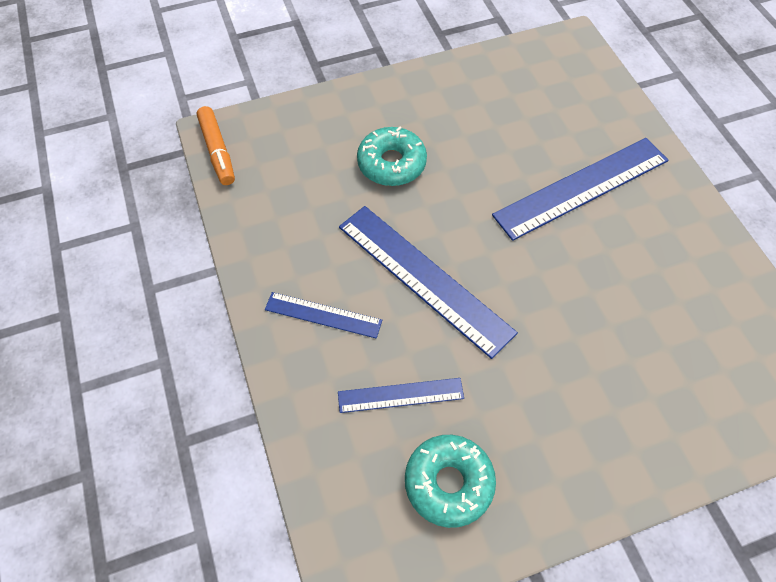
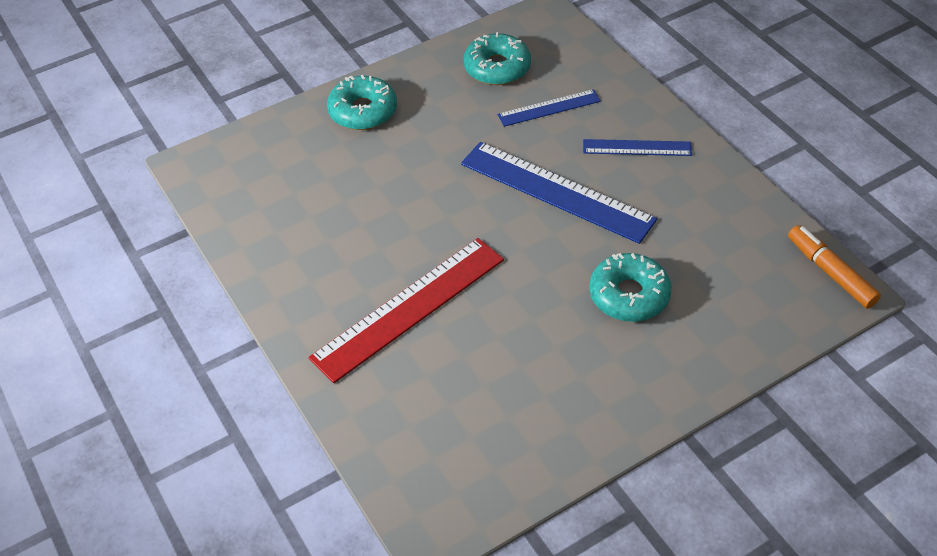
camera: 170 degrees right, 10 degrees down
blue ruler [492,138,668,241] -> red ruler [309,238,504,383]
none -> turquoise donut [327,75,397,130]

